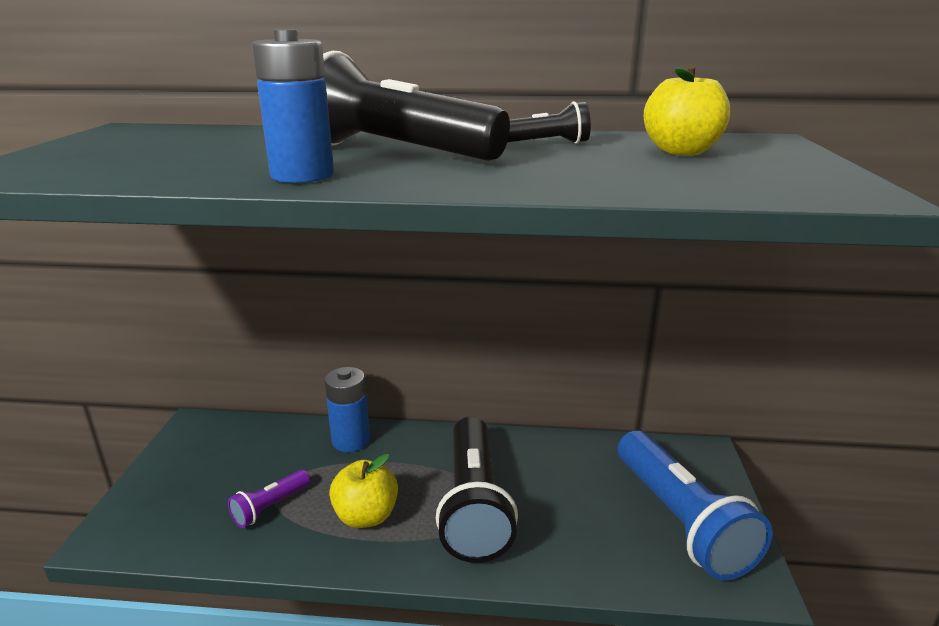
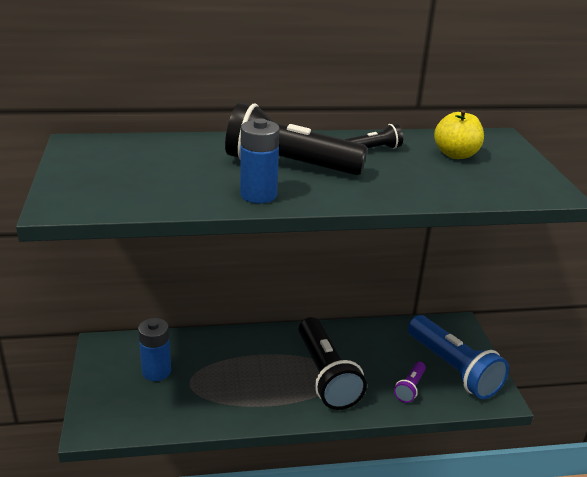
camera: 15 degrees left, 5 degrees up
purple flashlight [228,470,310,528] -> purple flashlight moved to [394,362,426,403]
blue battery [324,367,370,452] -> blue battery moved to [138,318,171,381]
yellow apple [329,454,398,528] -> none

